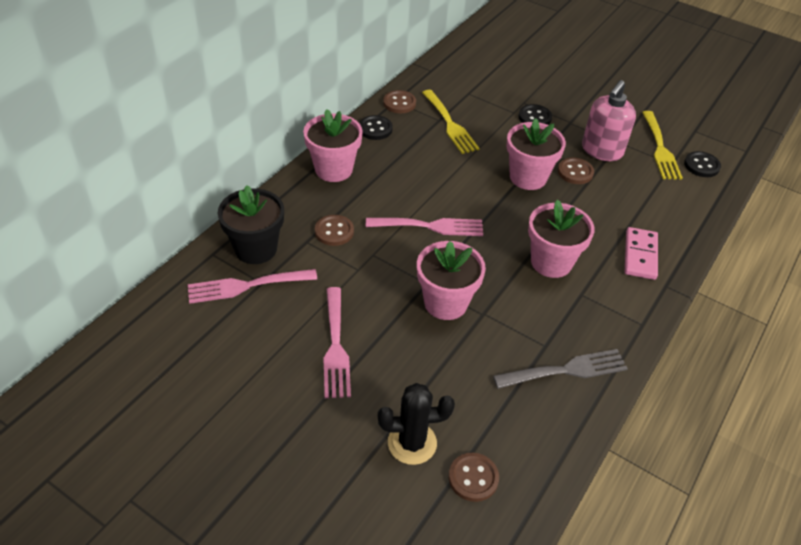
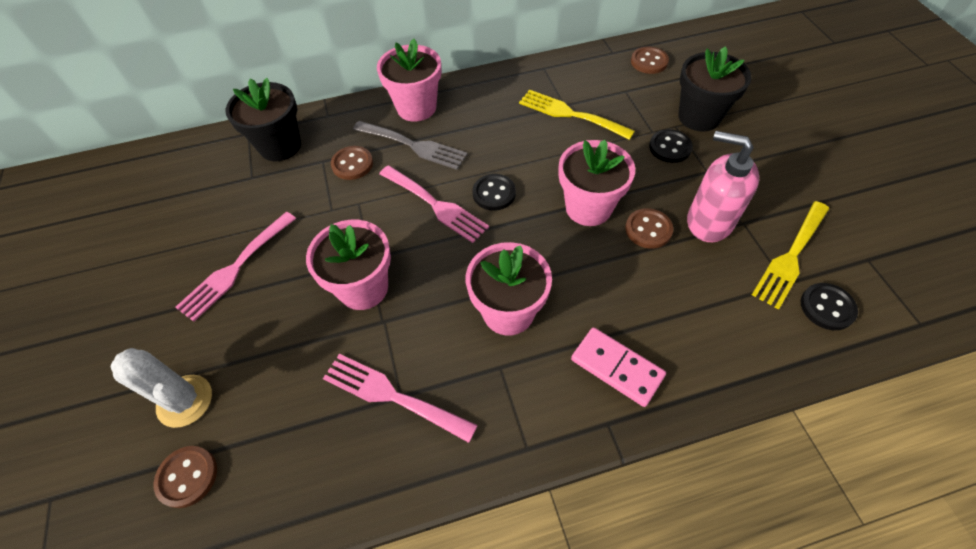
camera: 45 degrees right, 10 degrees up
pink fork [188,269,317,304] -> pink fork moved to [323,354,478,443]
black button [359,115,393,140] -> black button moved to [472,174,516,211]
black cactus [378,383,455,465] -> white cactus [111,348,212,428]
brown button [383,90,416,113] -> brown button moved to [631,47,669,74]
yellow fork [422,90,480,154] -> yellow fork turned 105 degrees clockwise [519,90,635,140]
grey fork [493,349,628,389] -> grey fork moved to [353,121,468,170]
pink soap dispenser [582,80,636,161] -> pink soap dispenser turned 45 degrees clockwise [687,131,759,242]
pink domino [625,227,658,280] -> pink domino turned 75 degrees clockwise [571,327,666,407]
none -> black flower pot [678,46,751,132]

